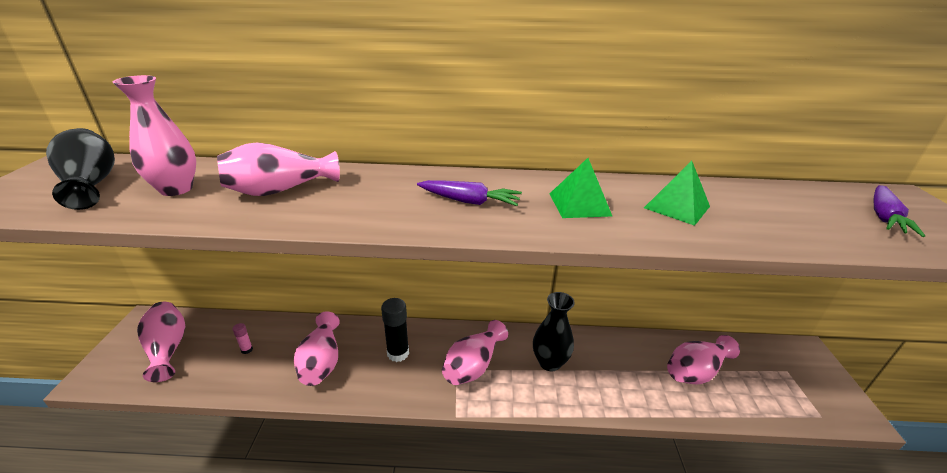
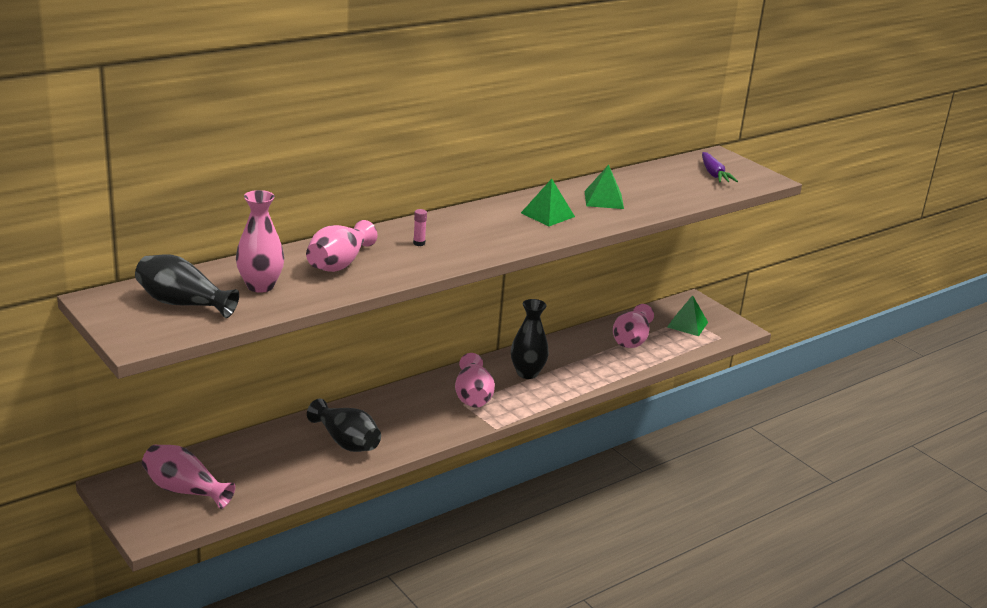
camera: 40 degrees left, 5 degrees down
pink glue stick [233,323,253,354] -> pink glue stick moved to [413,209,427,246]
pink vase [294,311,340,386] -> black vase [307,398,381,452]
black glue stick [381,298,409,362] -> none
purple carrot [417,180,522,206] -> none
none -> green pyramid [667,295,708,336]

